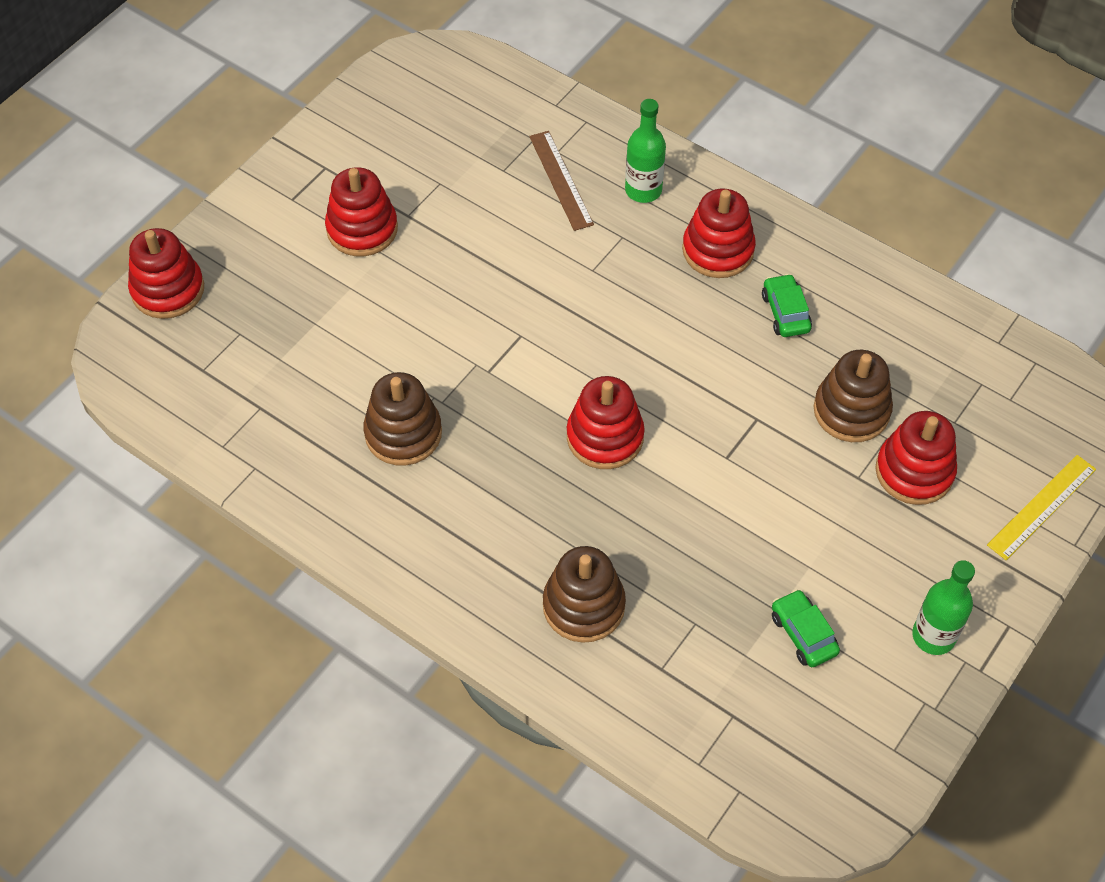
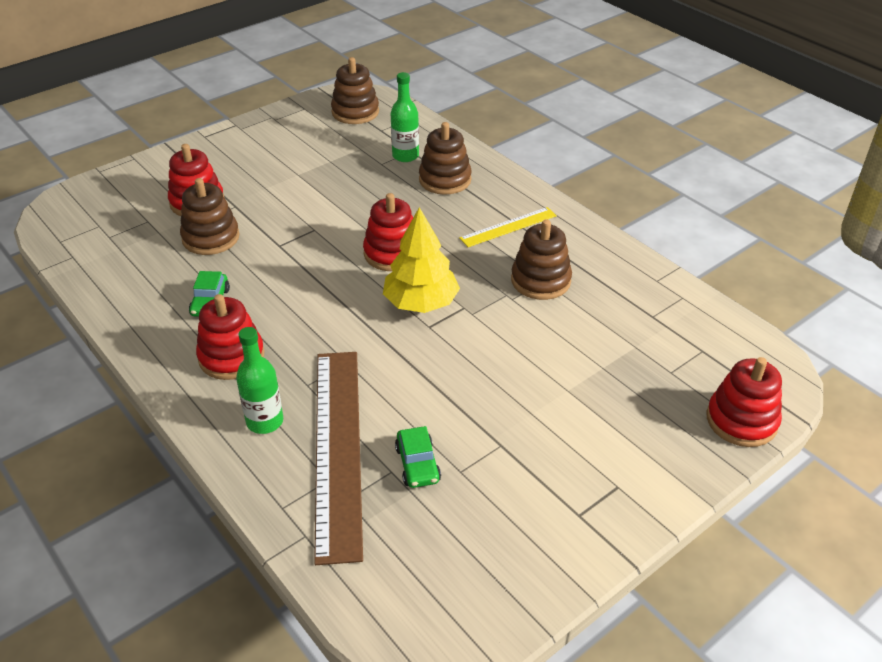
camera: 165 degrees left, 15 degrees down
red stacking toy [325,167,398,256] -> none
brown ruler [529,131,594,231] -> brown ruler [314,352,363,565], size x1.98
green car [772,589,840,667] -> green car moved to [395,426,441,488]
green bottle [912,560,975,655] -> green bottle moved to [391,72,419,162]
yellow ruler [987,455,1096,560] -> yellow ruler moved to [459,207,557,247]
none -> brown stacking toy [331,57,379,124]
none -> yellow tree [383,207,460,313]

